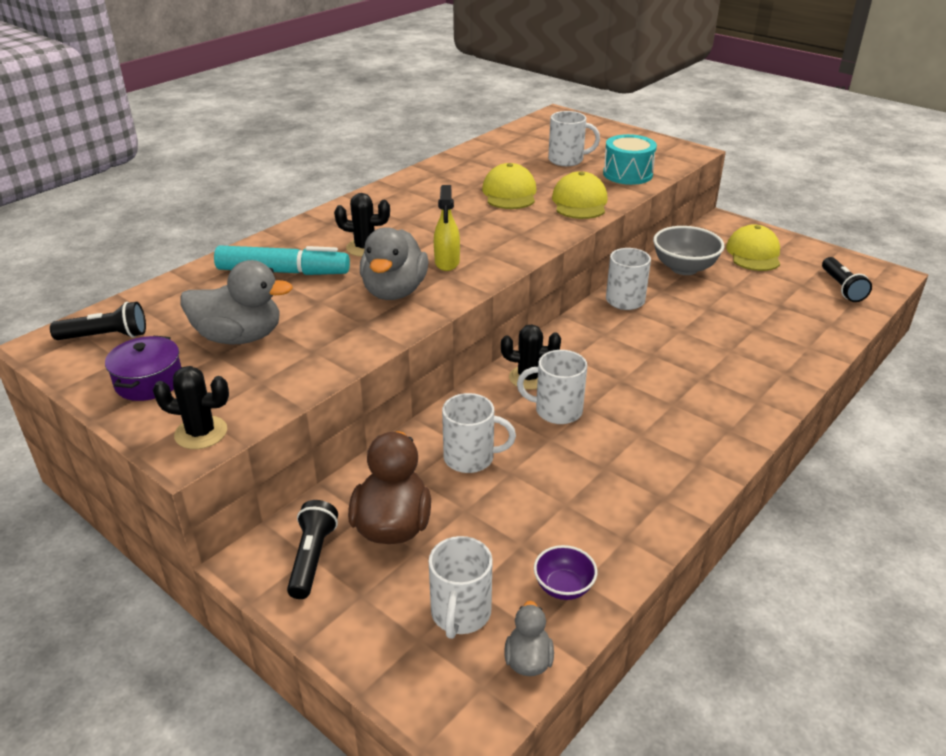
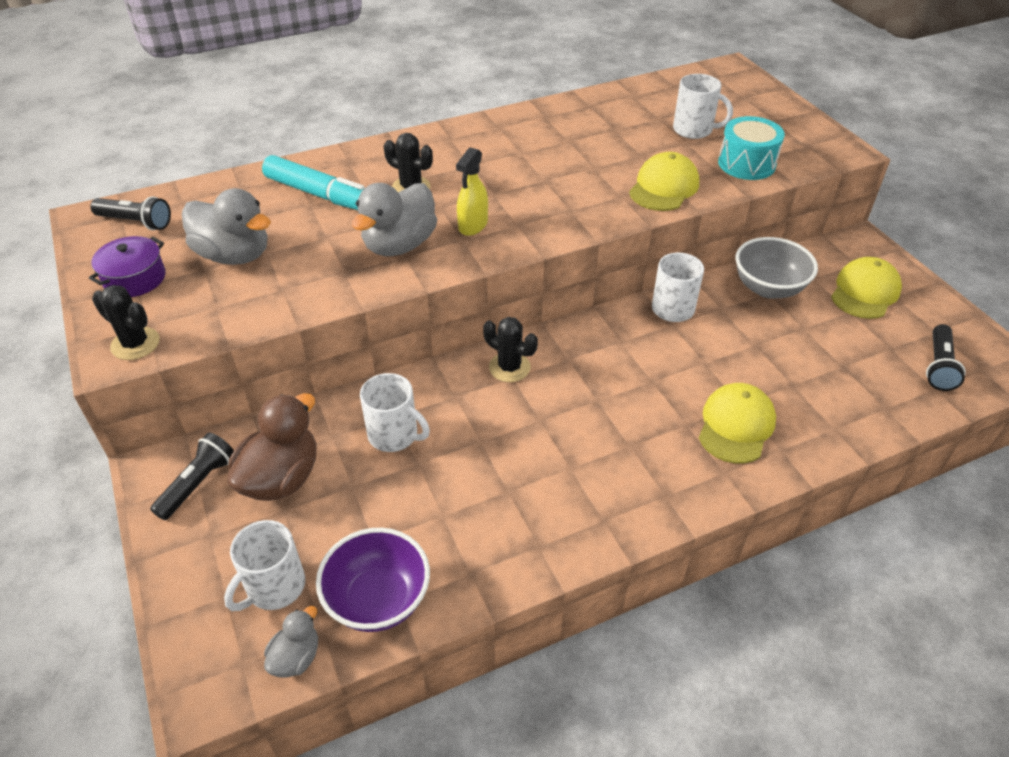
camera: 25 degrees right, 10 degrees up
yellow cap [482,163,536,209] -> yellow cap moved to [699,383,776,464]
white mug [517,350,587,424] -> none
purple bowl [534,545,597,600] -> purple bowl [316,528,430,632], size x1.75

